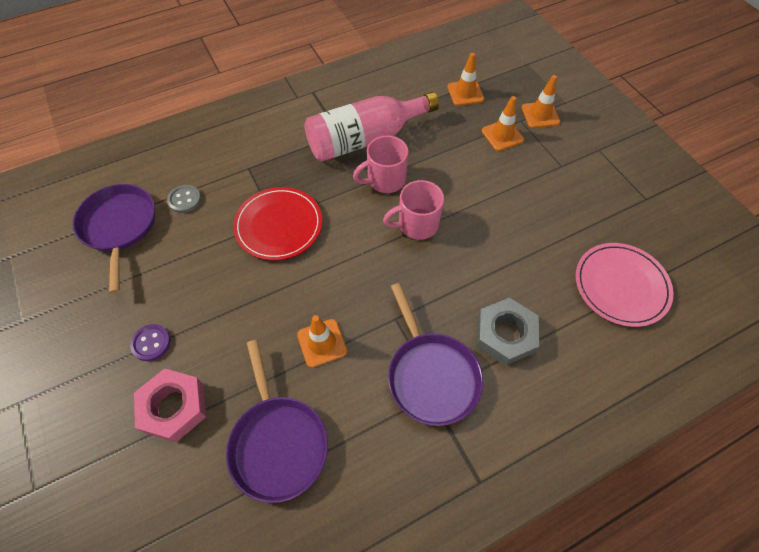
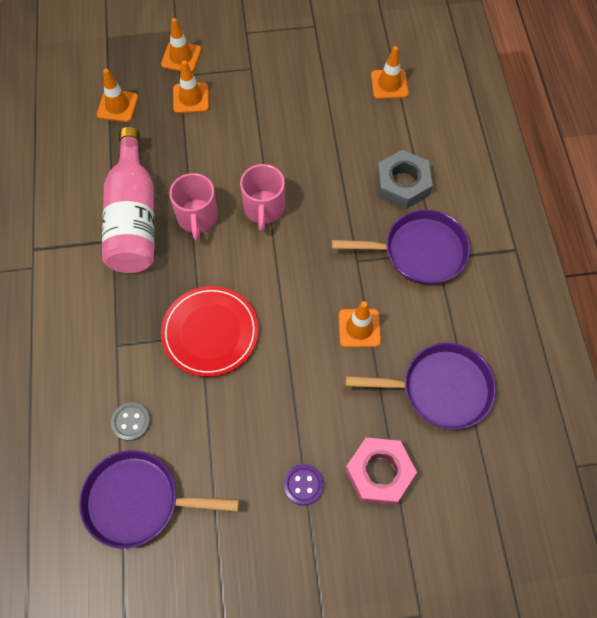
camera: 70 degrees left, 5 degrees up
pink plate [576,243,673,327] -> orange traffic cone [371,46,409,99]

